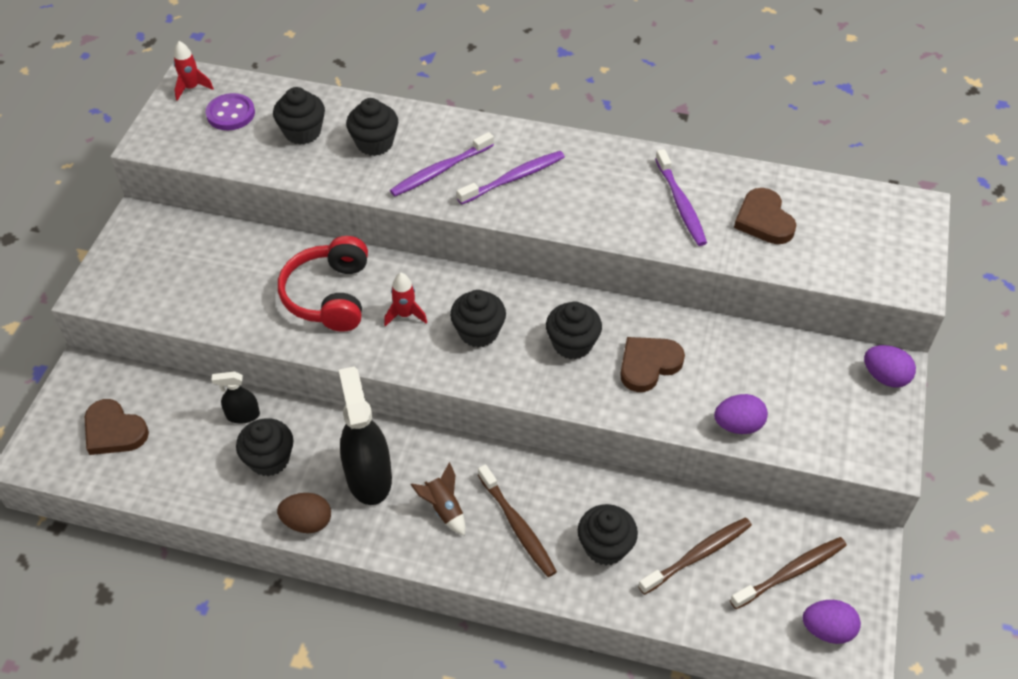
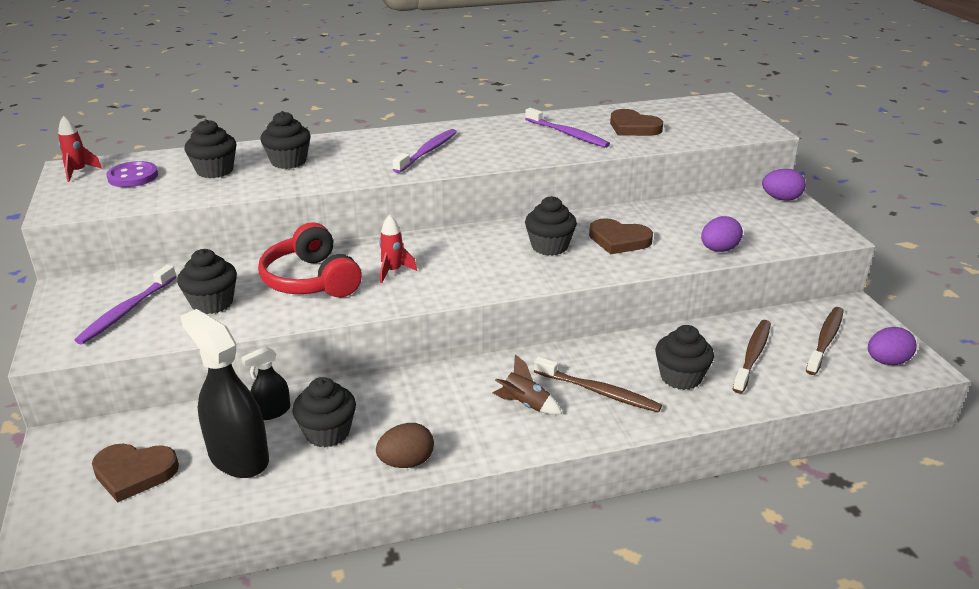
camera: 30 degrees left, 20 degrees down
black spray bottle [339,367,392,505] -> black spray bottle moved to [180,309,269,478]
purple toothbrush [390,132,494,197] -> purple toothbrush moved to [74,265,177,345]
black cupcake [450,290,506,348] -> black cupcake moved to [177,249,237,314]
brown heart [620,337,685,392] -> brown heart turned 90 degrees counterclockwise [589,218,653,254]

